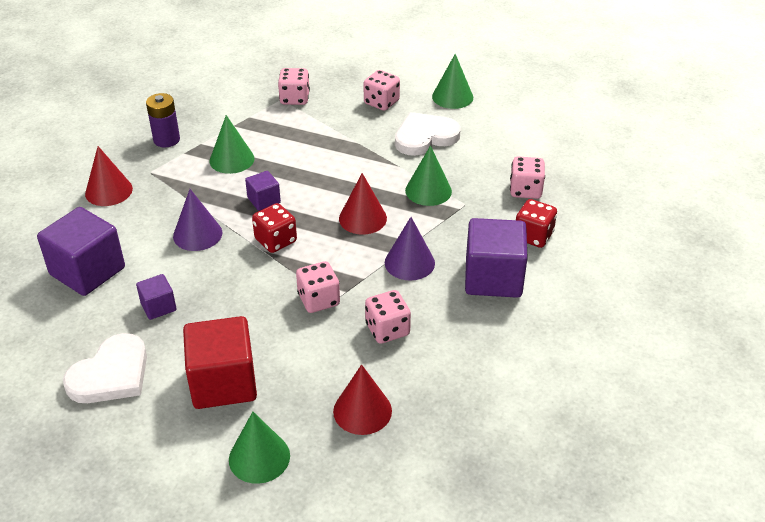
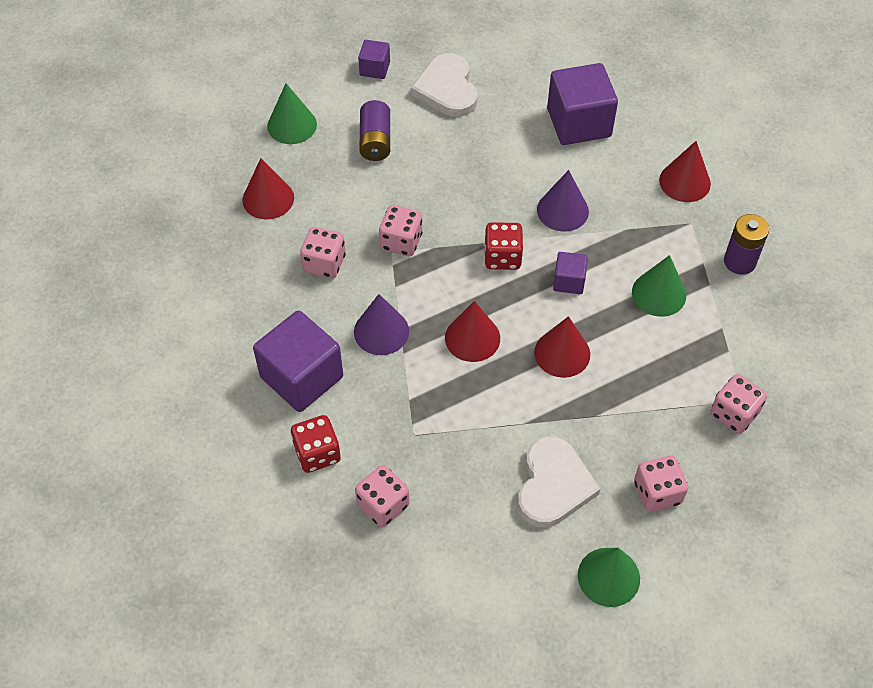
camera: 130 degrees right, 15 degrees up
purple cube [136,274,176,320] -> purple cube moved to [358,40,390,79]
red cube [183,316,257,409] -> purple battery [359,100,390,161]
green cone [405,145,452,206] -> none
none -> red cone [534,316,590,378]

